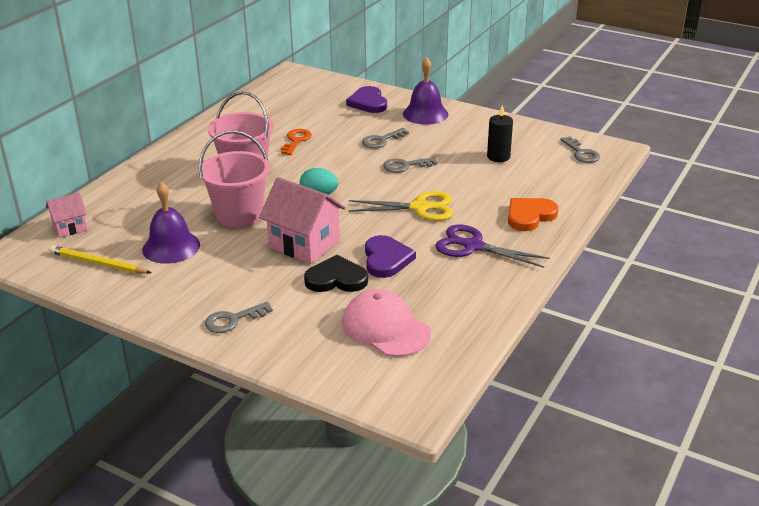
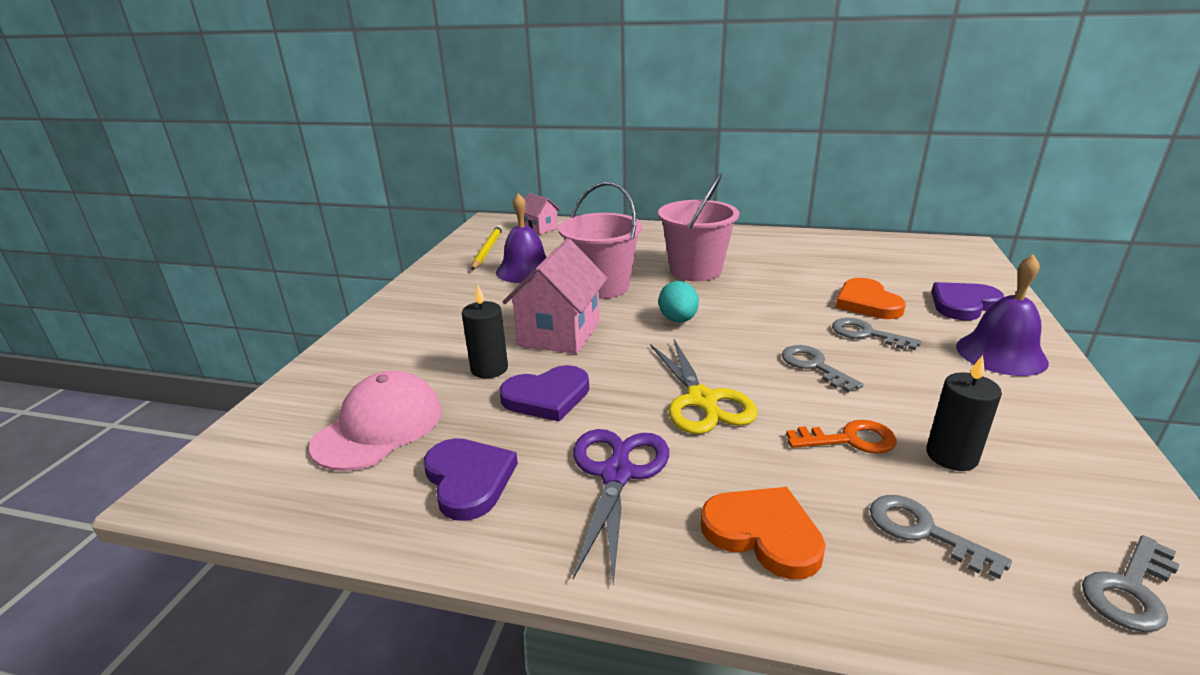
camera: 75 degrees right, 5 degrees down
grey key [205,302,273,333] -> grey key moved to [870,495,1012,579]
orange key [281,129,312,155] -> orange key moved to [786,420,897,454]
black heart [304,255,368,292] -> black candle [462,285,508,378]
none -> purple heart [424,438,518,521]
none -> orange heart [835,278,906,319]

